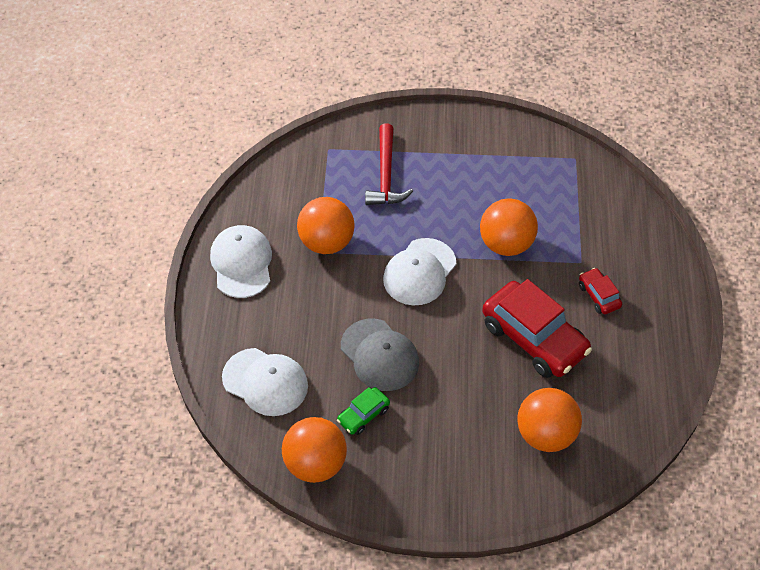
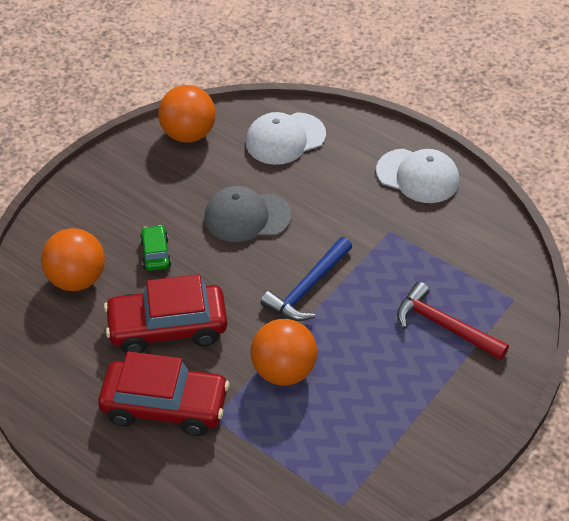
camera: 125 degrees right, 5 degrees down
orange ball [297,197,355,254] -> none
green car [337,387,390,435] -> green car moved to [140,225,171,271]
white cap [383,238,456,306] -> blue hammer [261,237,352,321]
red car [579,268,622,314] -> red car [98,351,229,436], size x2.12

